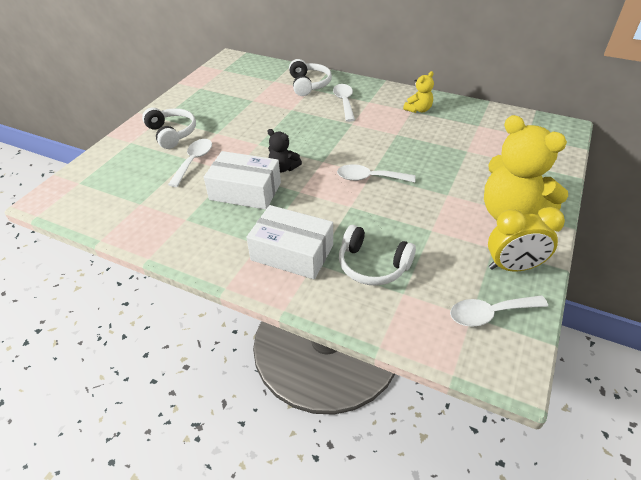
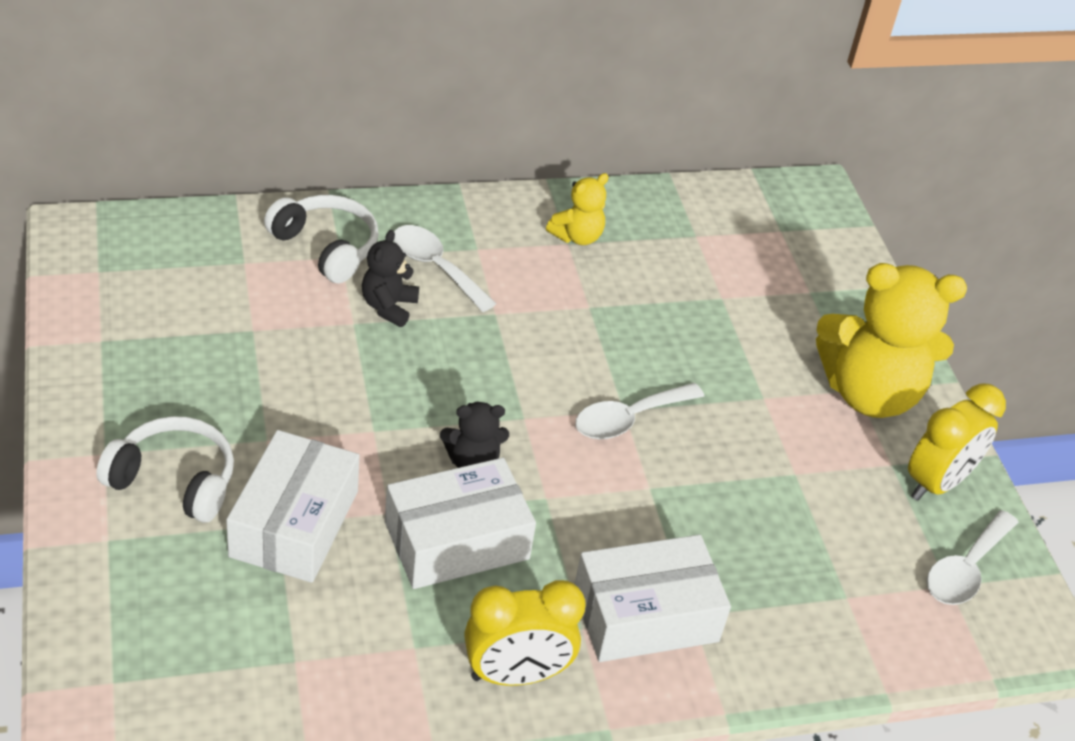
camera: 45 degrees left, 0 degrees up
white spoon [168,139,212,187] -> white box [226,430,360,583]
white headphones [339,225,416,286] -> none
yellow teddy bear [403,71,434,113] -> yellow teddy bear turned 45 degrees clockwise [546,173,609,245]
none -> black teddy bear [362,230,419,327]
none -> yellow clock [464,580,586,686]

